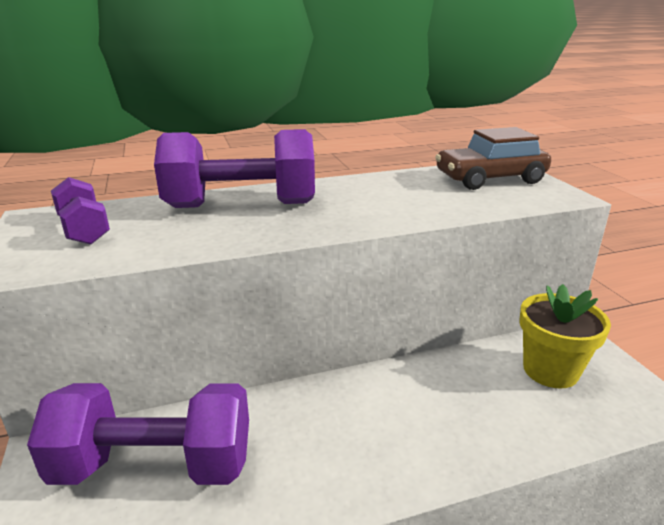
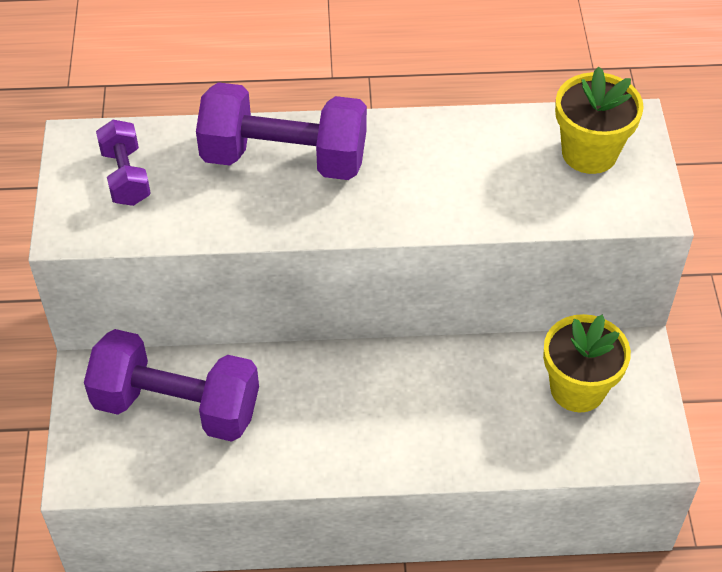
camera: 15 degrees right, 25 degrees up
brown car [435,127,551,190] -> yellow flower pot [555,67,644,174]

